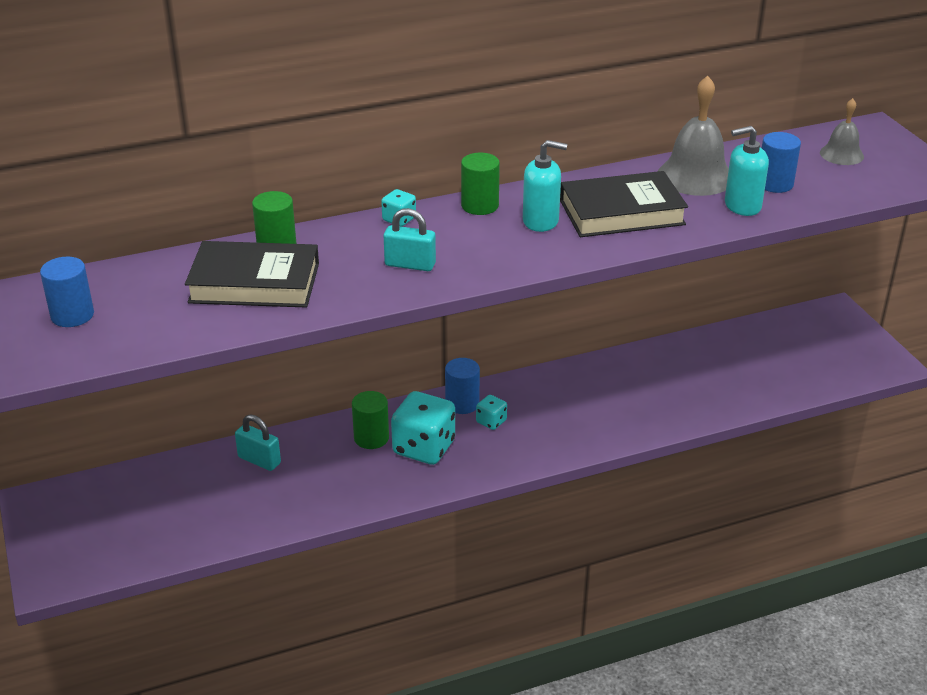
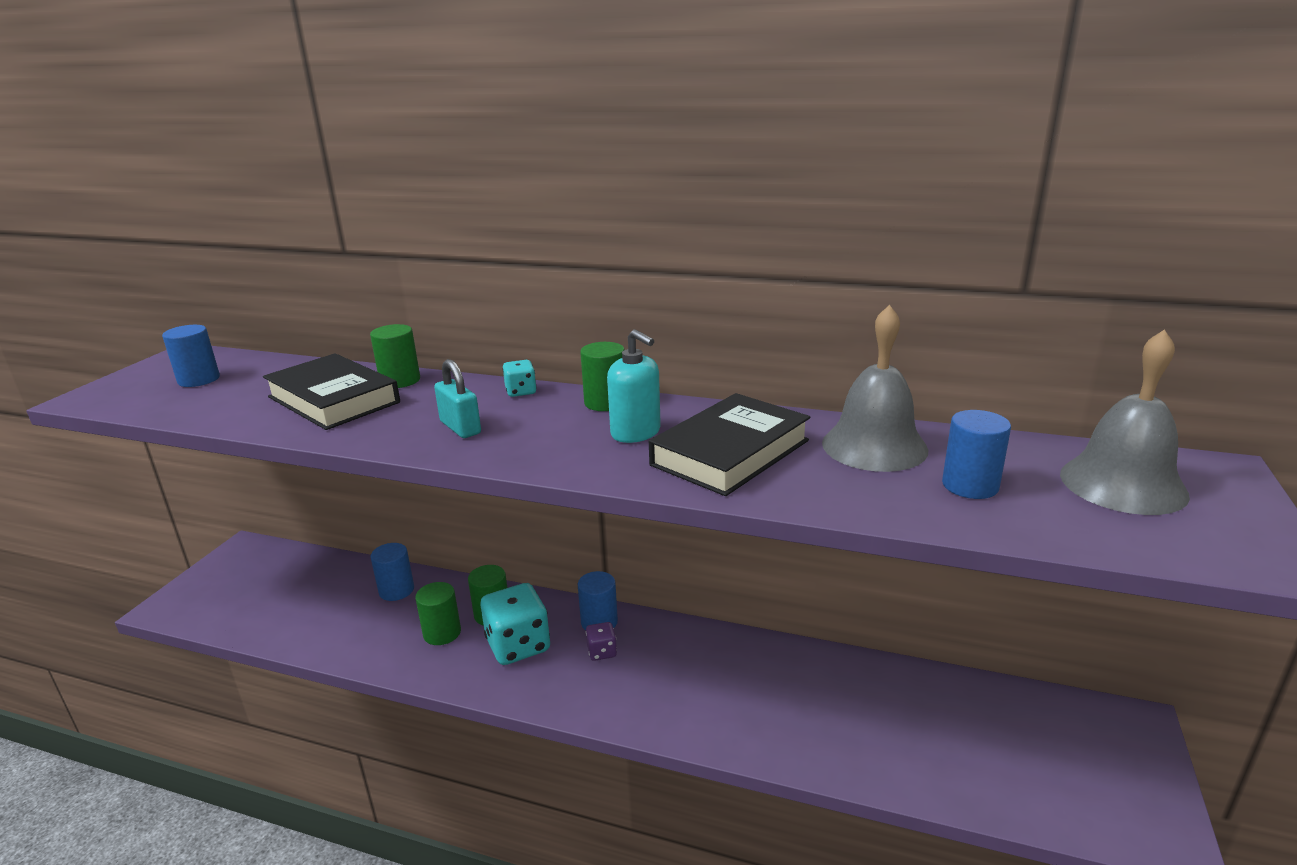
camera: 40 degrees right, 10 degrees down
turquoise padlock [235,414,281,471] -> blue cylinder [370,543,414,601]
turquoise dice [476,395,507,430] -> purple dice [586,622,617,661]
black book [560,171,688,237] -> black book turned 75 degrees counterclockwise [649,393,810,496]
turquoise soap dispenser [725,126,769,216] -> none
grey bell [820,98,864,165] -> grey bell [1060,329,1190,515], size x1.72
none -> green cylinder [415,582,461,645]

